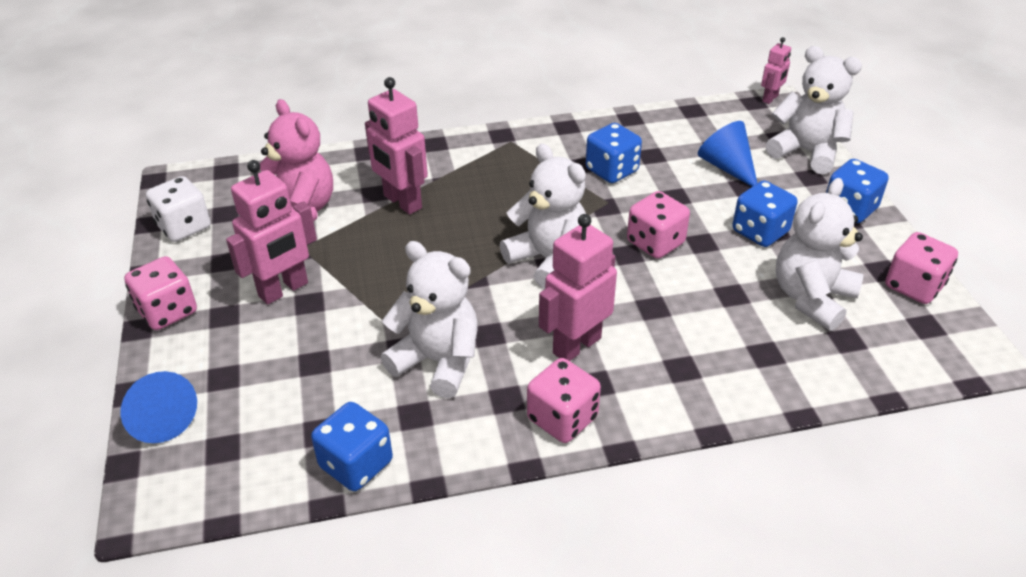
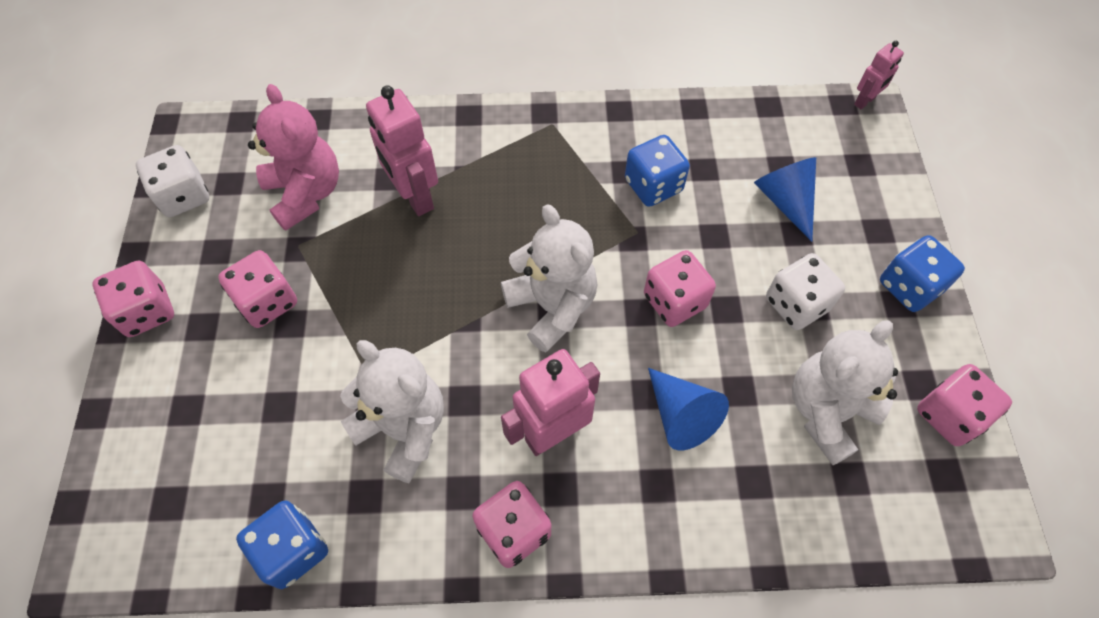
camera: 10 degrees right, 20 degrees up
blue cone [120,371,197,443] -> blue cone moved to [648,368,729,451]
pink robot [226,160,317,305] -> pink dice [218,250,297,328]
blue dice [732,180,798,247] -> white dice [766,253,845,330]
white teddy bear [766,46,862,174] -> none

